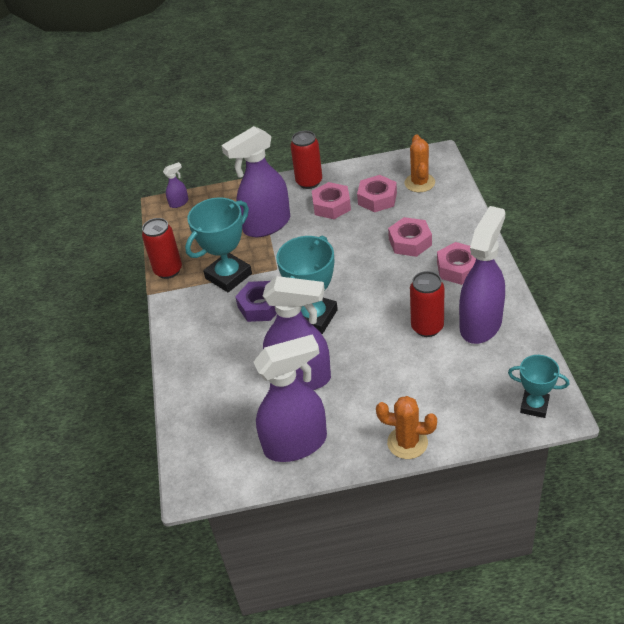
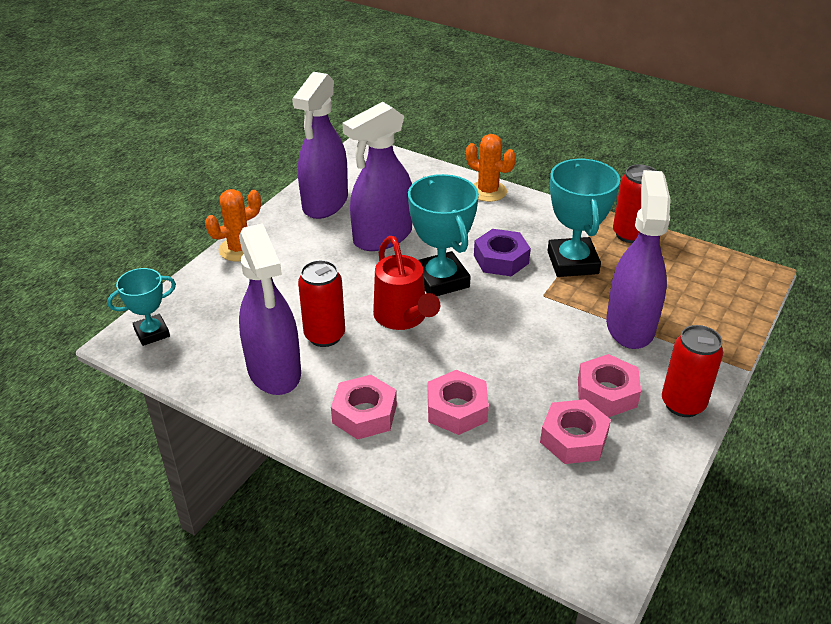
camera: 125 degrees right, 5 degrees down
purple spray bottle [163,162,189,208] -> none
orange cactus [405,134,435,192] -> orange cactus moved to [466,134,516,202]
none -> red watering can [373,236,440,330]

